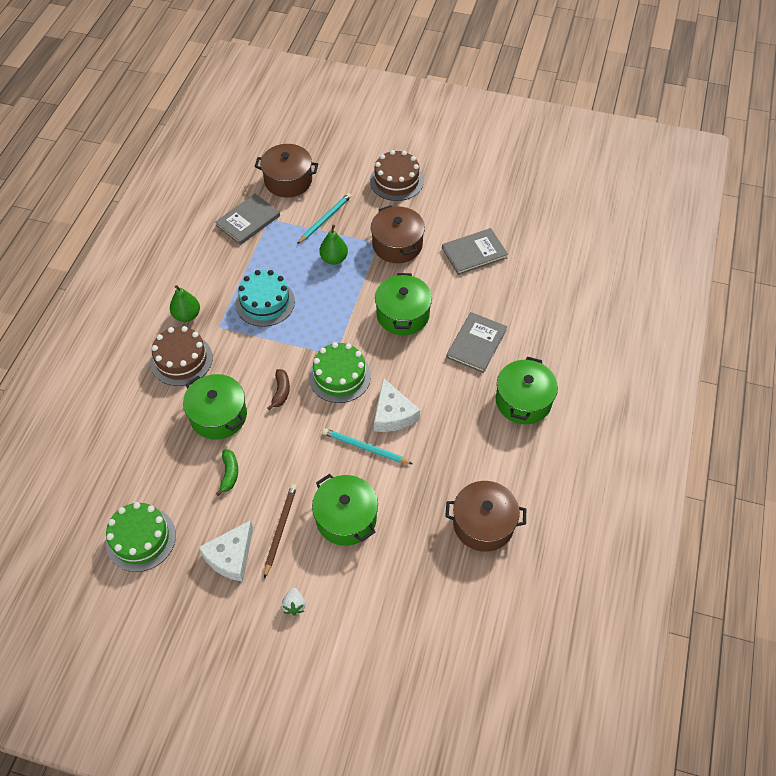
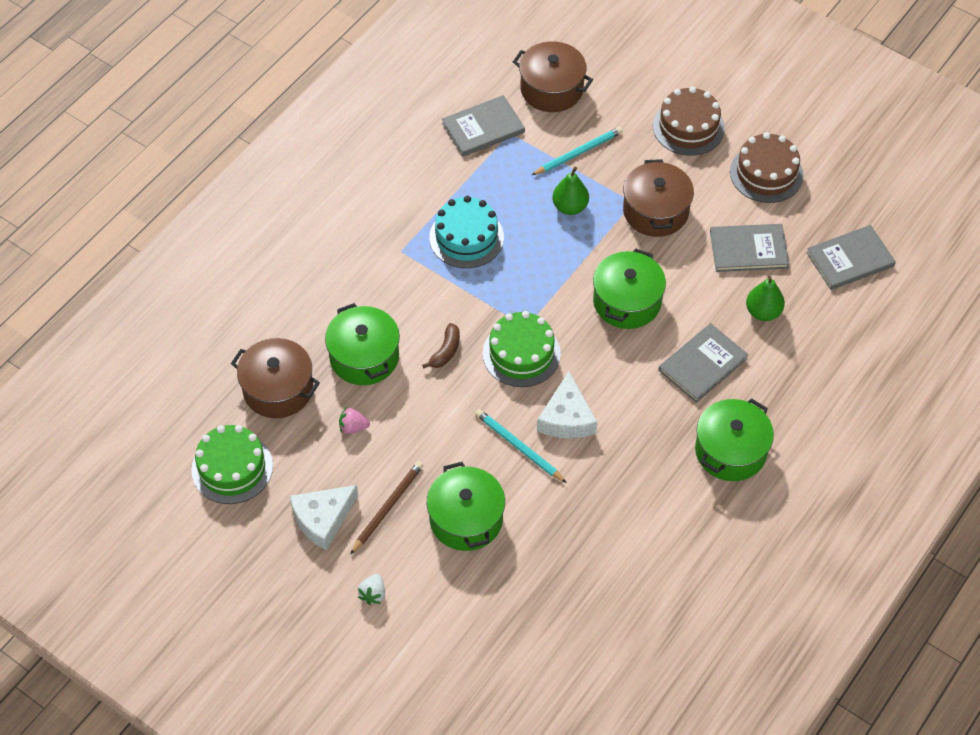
camera: 20 degrees right, 0 degrees up
brown cake [151,326,213,386] -> brown cake moved to [730,132,803,203]
green pear [170,285,200,322] -> green pear moved to [746,276,785,321]
green banana [216,450,238,496] -> pink strawberry [339,408,370,434]
brown pot [445,481,526,552] -> brown pot moved to [231,338,320,418]
none -> grey book [806,225,896,290]

